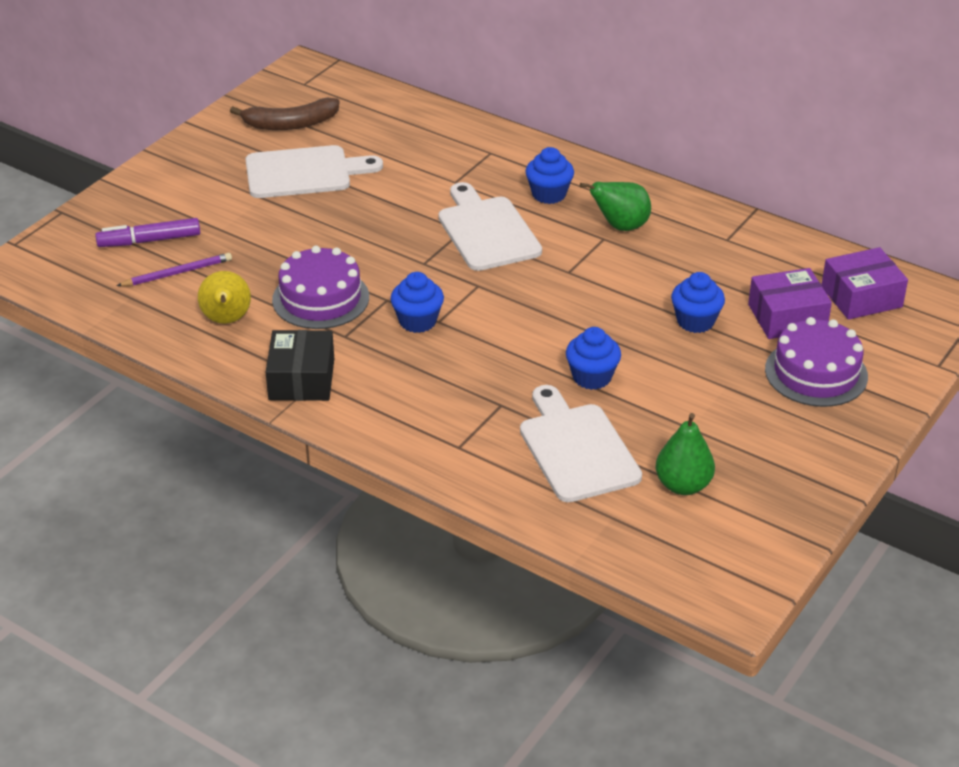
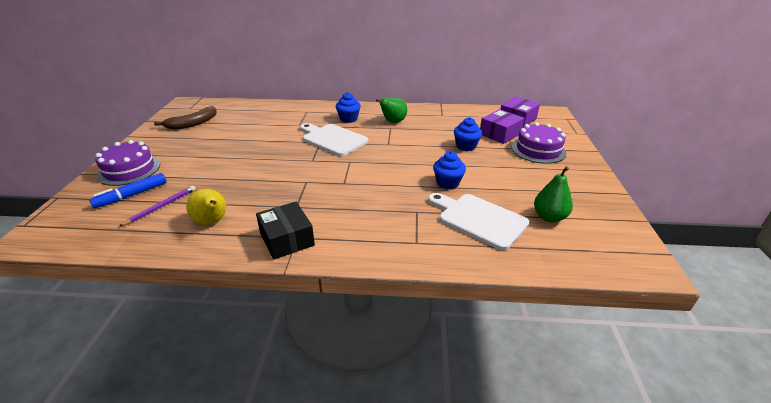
camera: 30 degrees left, 5 degrees down
purple marker [95,218,200,247] -> blue marker [89,173,167,208]
white cutting board [246,145,383,198] -> none
purple cake [272,246,369,329] -> purple cake moved to [95,140,160,186]
blue cupcake [390,272,444,333] -> none

